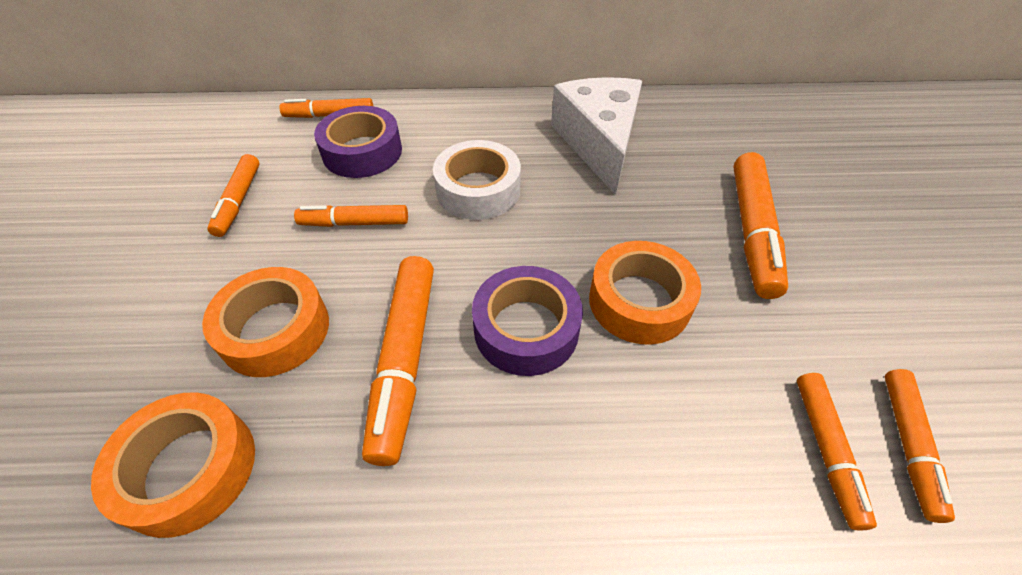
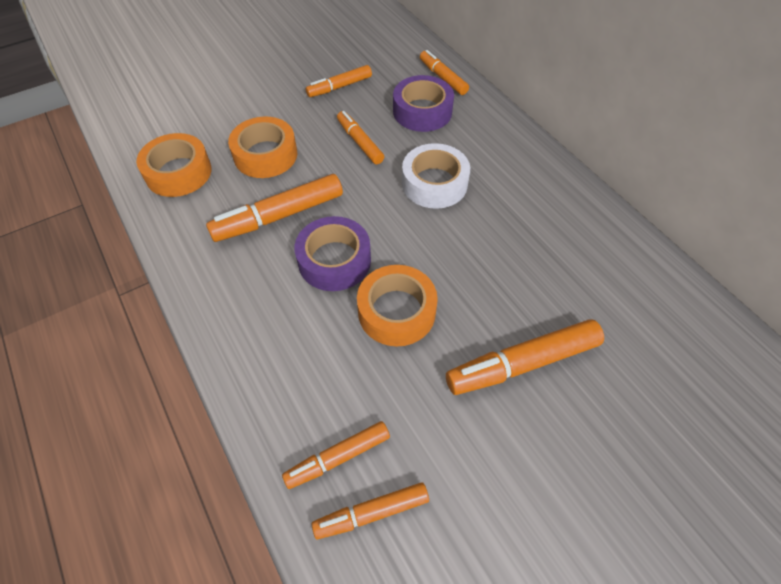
camera: 60 degrees right, 5 degrees up
white cheese [551,77,642,195] -> none

